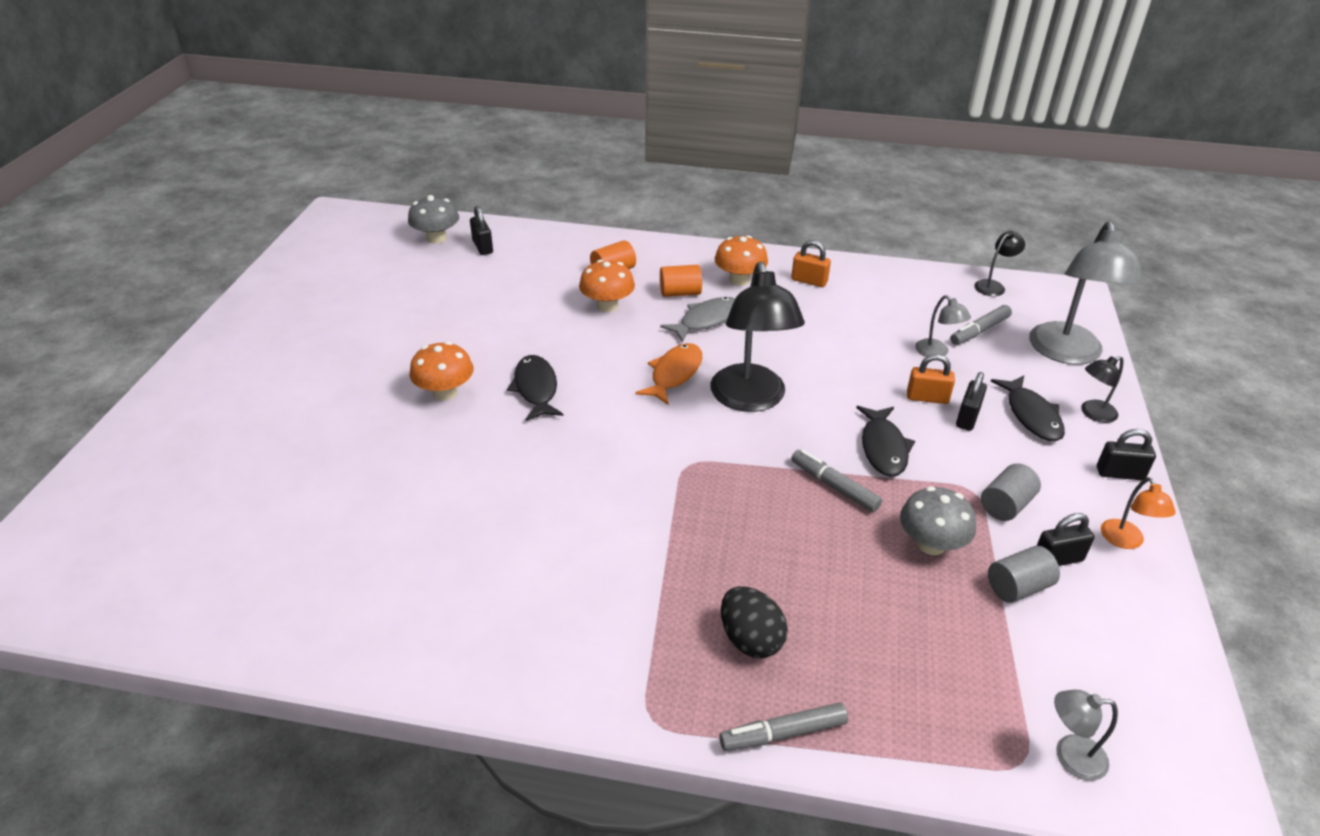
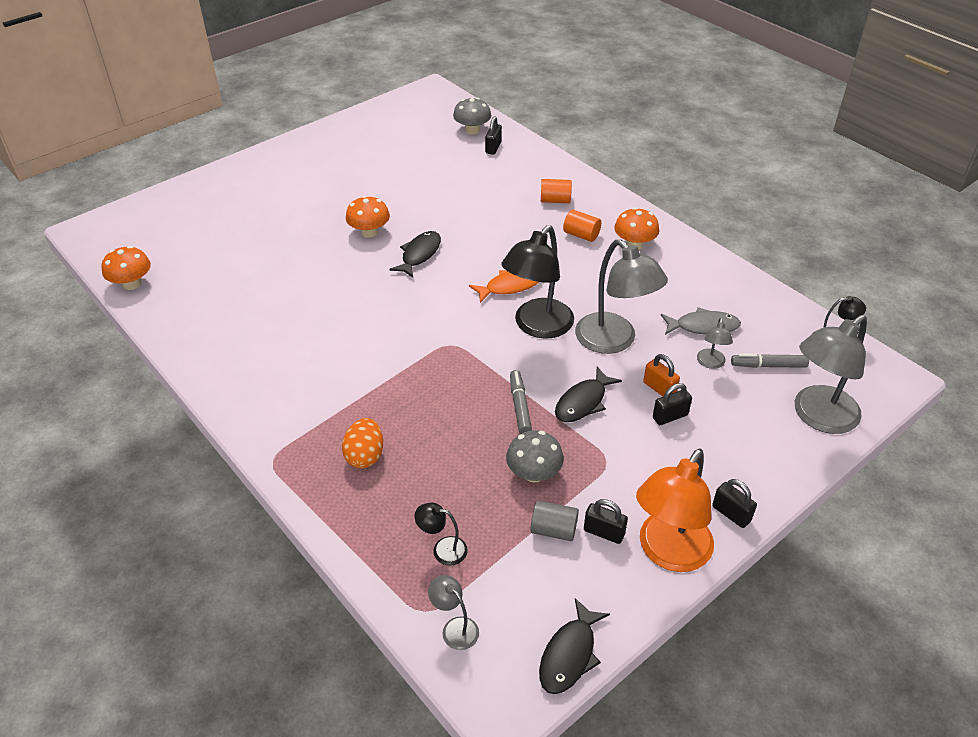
camera: 40 degrees right, 5 degrees up
orange mushroom [579,260,635,312] -> orange mushroom moved to [102,246,151,290]
grey fish [660,297,735,343] -> grey fish moved to [661,307,741,335]
grey marker [719,703,848,751] -> none
black egg [721,586,788,658] -> orange egg [342,418,383,468]
orange padlock [791,240,831,287] -> none
grey cylinder [981,463,1041,521] -> none
black fish [991,376,1065,441] -> black fish moved to [539,598,610,694]
black lamp [1081,356,1124,423] -> black lamp moved to [415,503,468,566]
orange lamp [1101,477,1176,549] -> orange lamp [636,449,714,572], size x2.17
none -> grey lamp [575,239,668,354]

